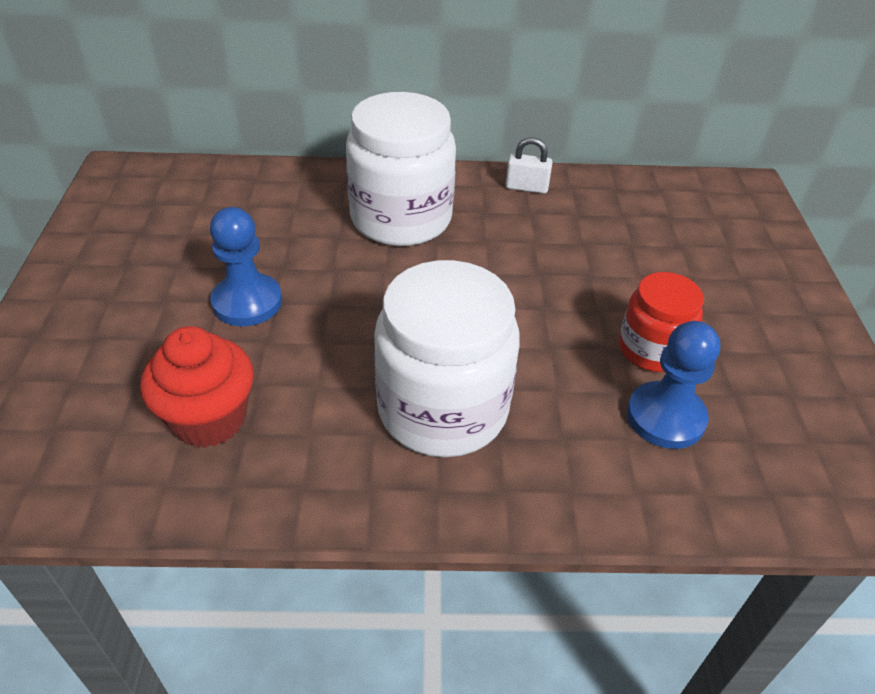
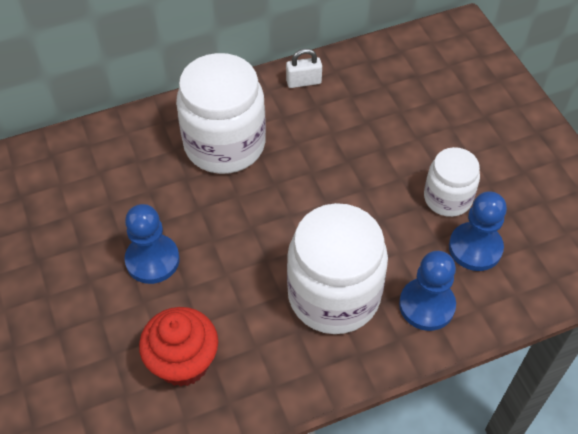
camera: 20 degrees left, 10 degrees up
red jar [619,272,704,372] -> white jar [424,147,480,217]
none -> blue pawn [399,251,456,331]

